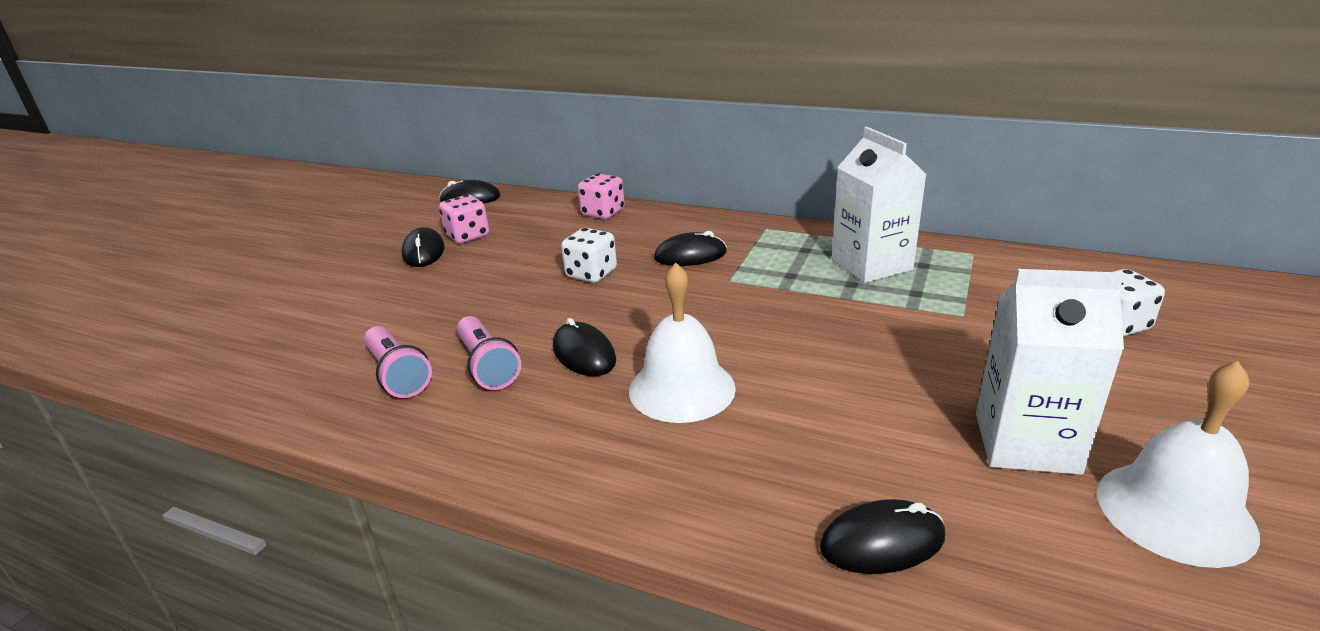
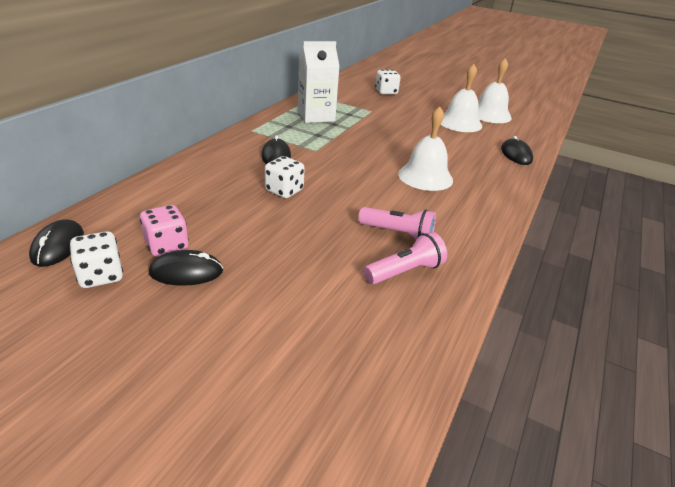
camera: 90 degrees left, 5 degrees up
pink flashlight [457,316,521,390] -> pink flashlight turned 45 degrees clockwise [358,207,436,240]
black mouse [553,318,616,376] -> none
pink dice [578,173,625,219] -> none
white carton [976,269,1124,475] -> white bell [441,64,482,132]
none -> white dice [69,231,123,288]

